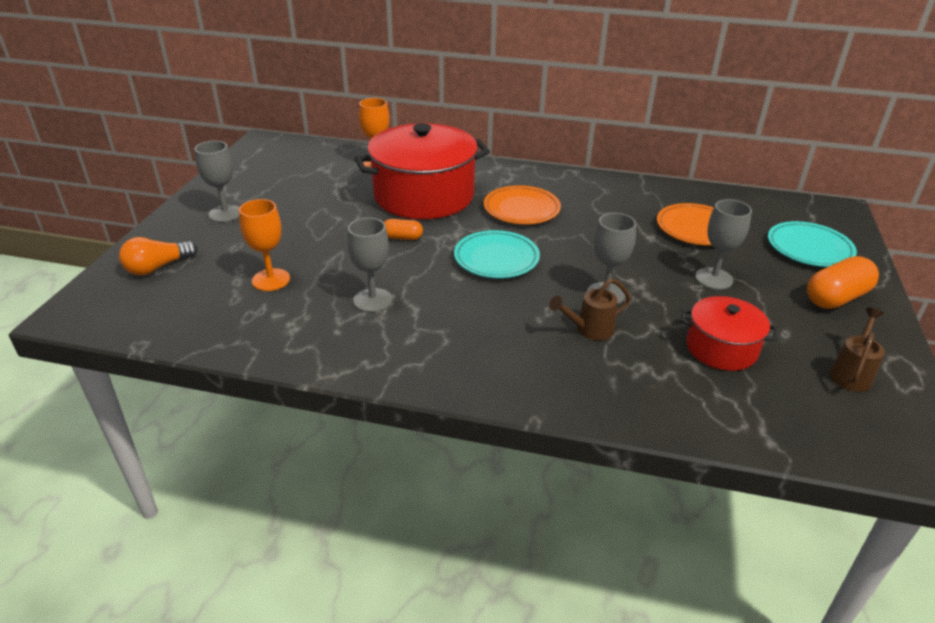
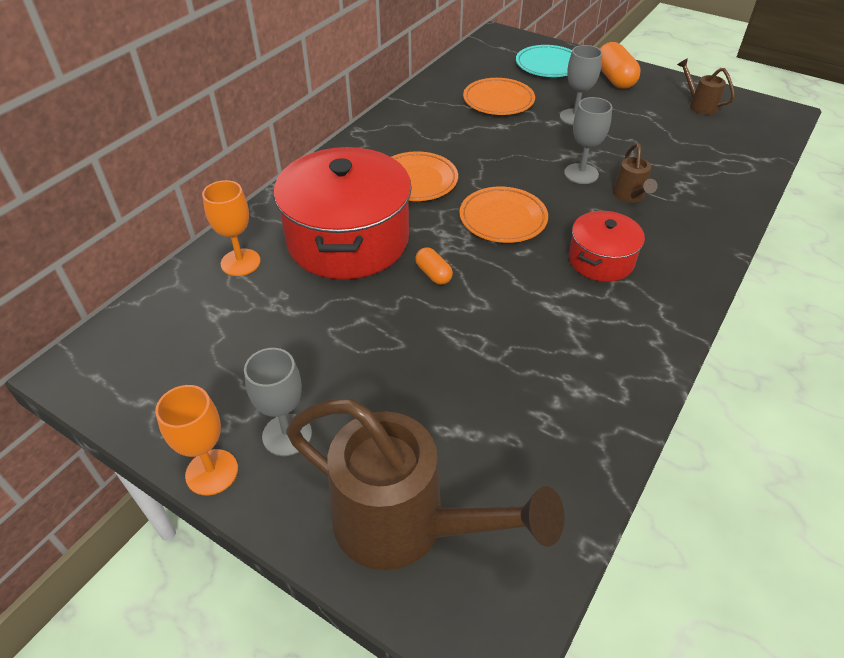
camera: 70 degrees left, 10 degrees up
orange light bulb [119,237,198,276] -> brown watering can [286,399,565,570]
orange goblet [239,199,290,291] -> orange goblet moved to [155,385,238,495]
grey goblet [347,218,392,312] -> none
orange capsule [384,219,423,240] -> orange capsule turned 60 degrees counterclockwise [415,247,453,285]
turquoise plate [454,230,540,278] -> orange plate [459,187,548,243]
red pot [681,296,778,371] -> red pot moved to [569,211,645,282]

